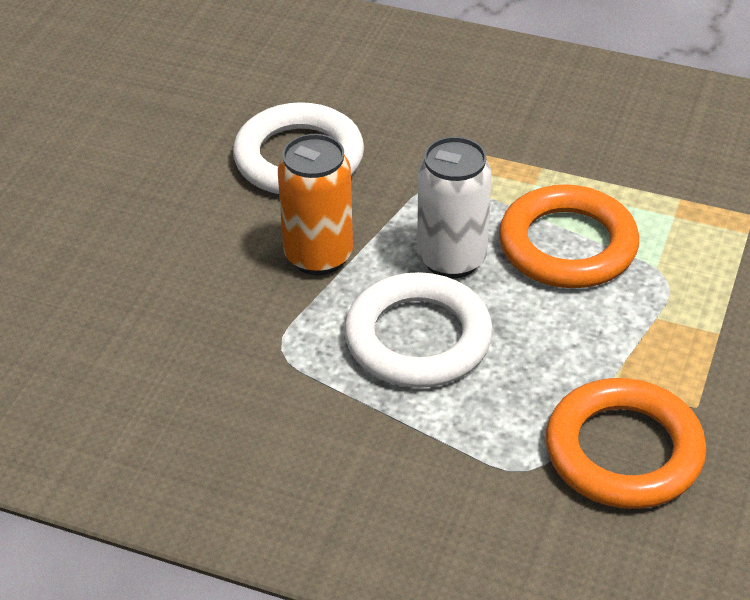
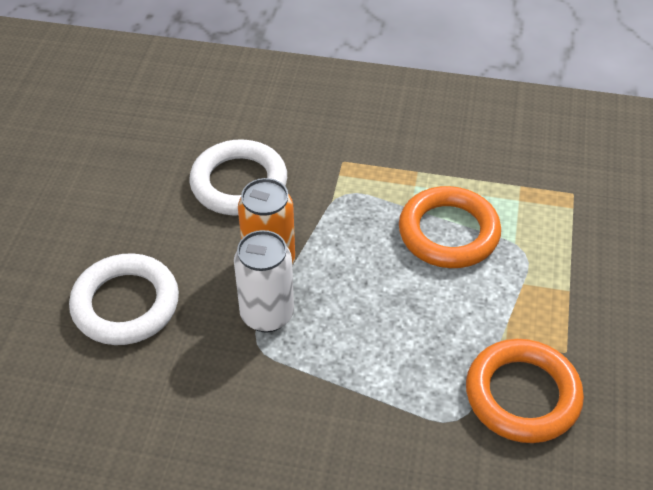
camera: 10 degrees left, 5 degrees up
white ring [344,272,493,388] -> white ring moved to [69,253,179,345]
white can [417,137,492,279] -> white can moved to [234,230,294,333]

